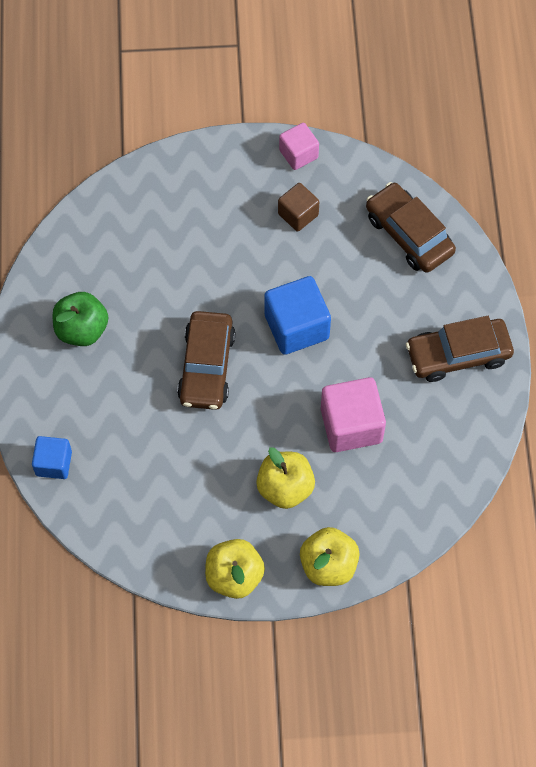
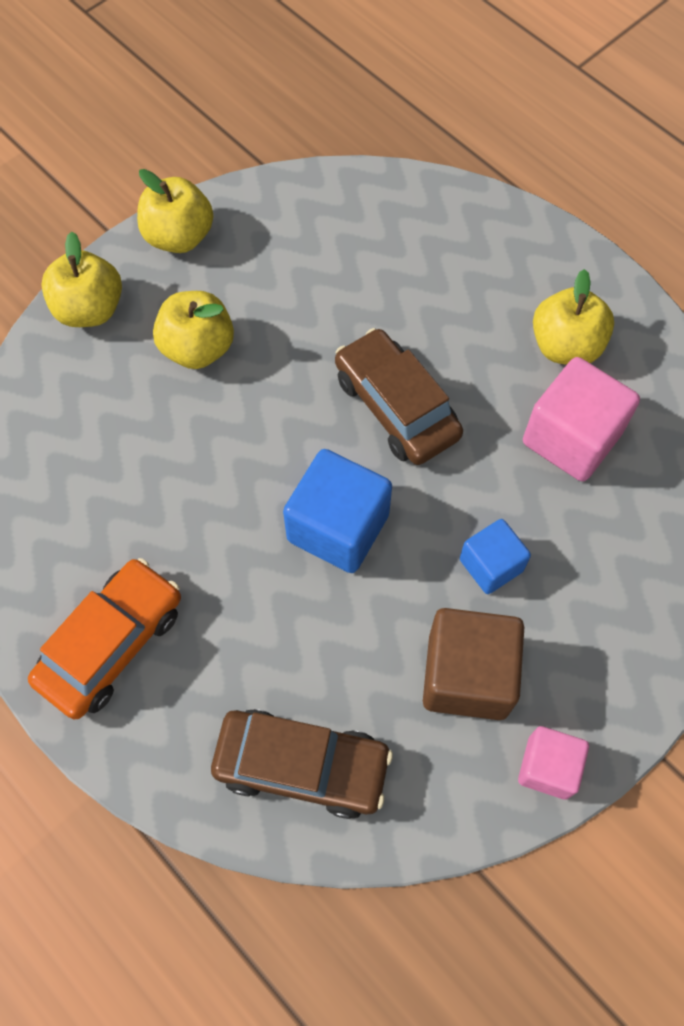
camera: 140 degrees right, 0 degrees up
blue cube [32,436,72,479] -> blue cube moved to [460,519,531,594]
green apple [52,292,108,346] -> yellow apple [533,269,614,365]
brown cube [278,183,319,232] -> brown cube [423,608,524,720], size x1.66
pink cube [321,377,386,452] -> pink cube moved to [523,357,640,482]
brown car [406,316,514,382] -> orange car [28,558,181,719]

